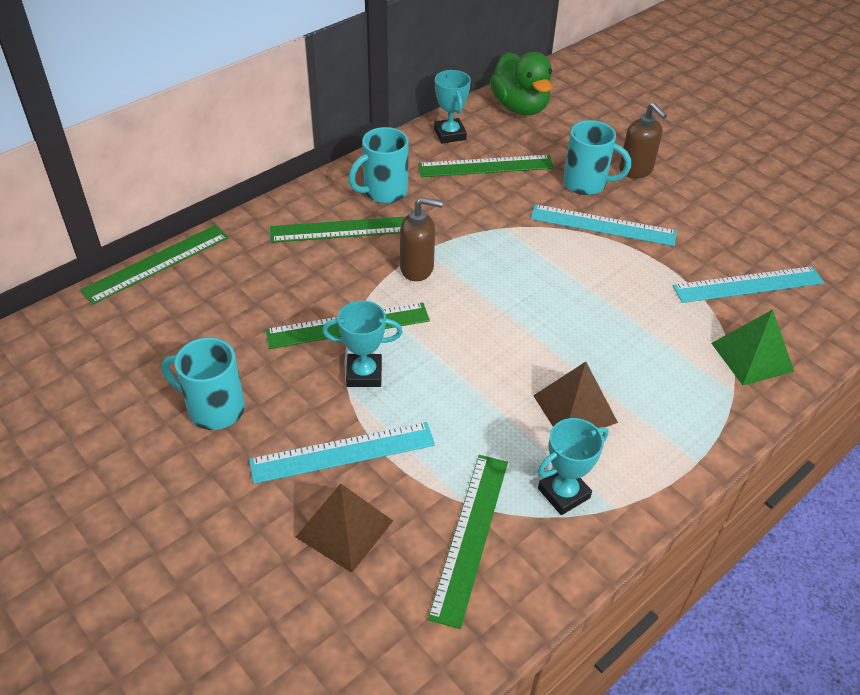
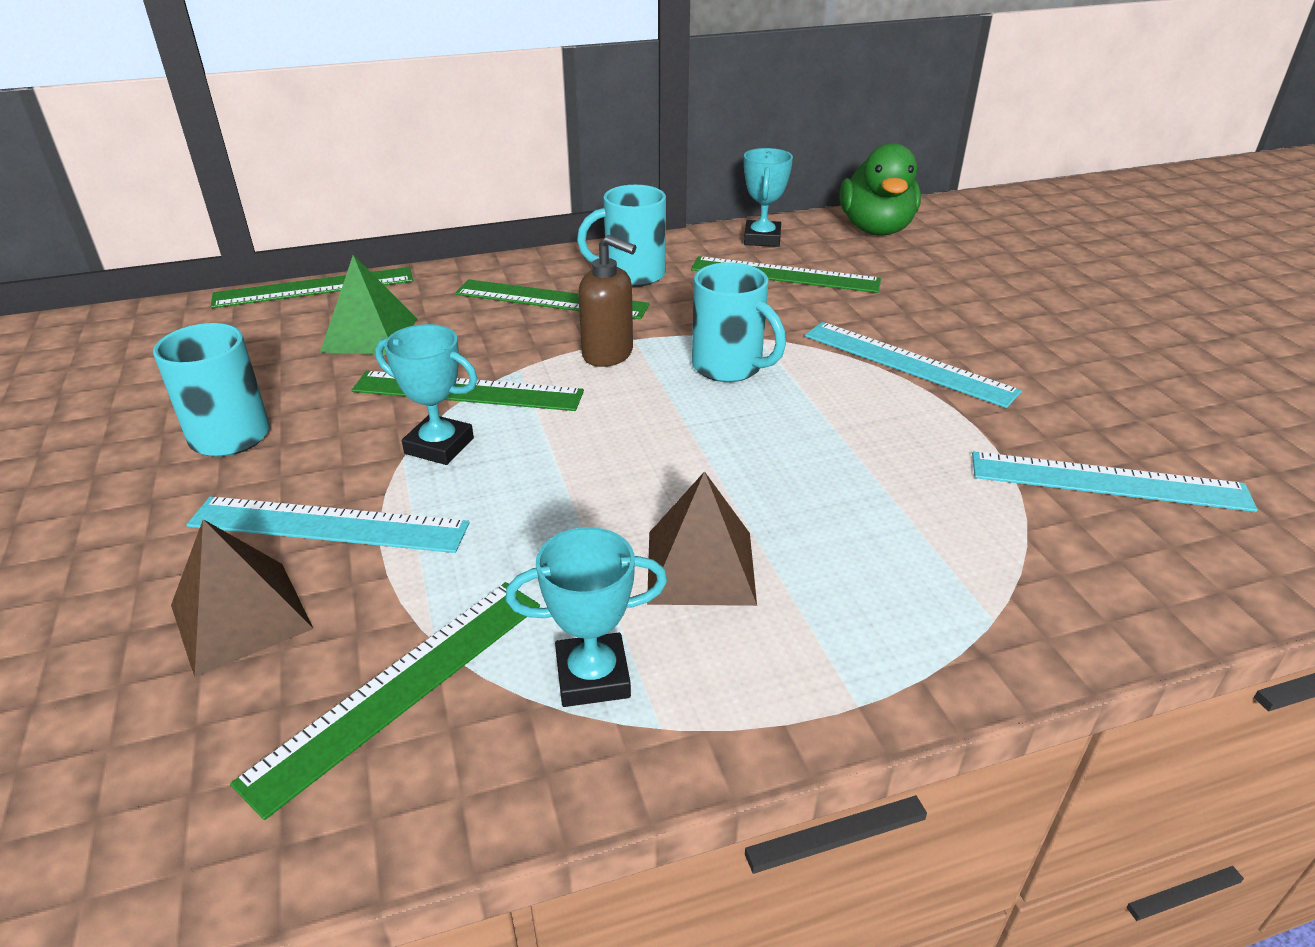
camera: 25 degrees right, 10 degrees down
turquoise mug [563,120,631,195] -> turquoise mug moved to [692,262,786,382]
brown soap dispenser [619,103,667,178] -> none
green pyramid [711,309,794,385] -> green pyramid moved to [320,255,417,355]

